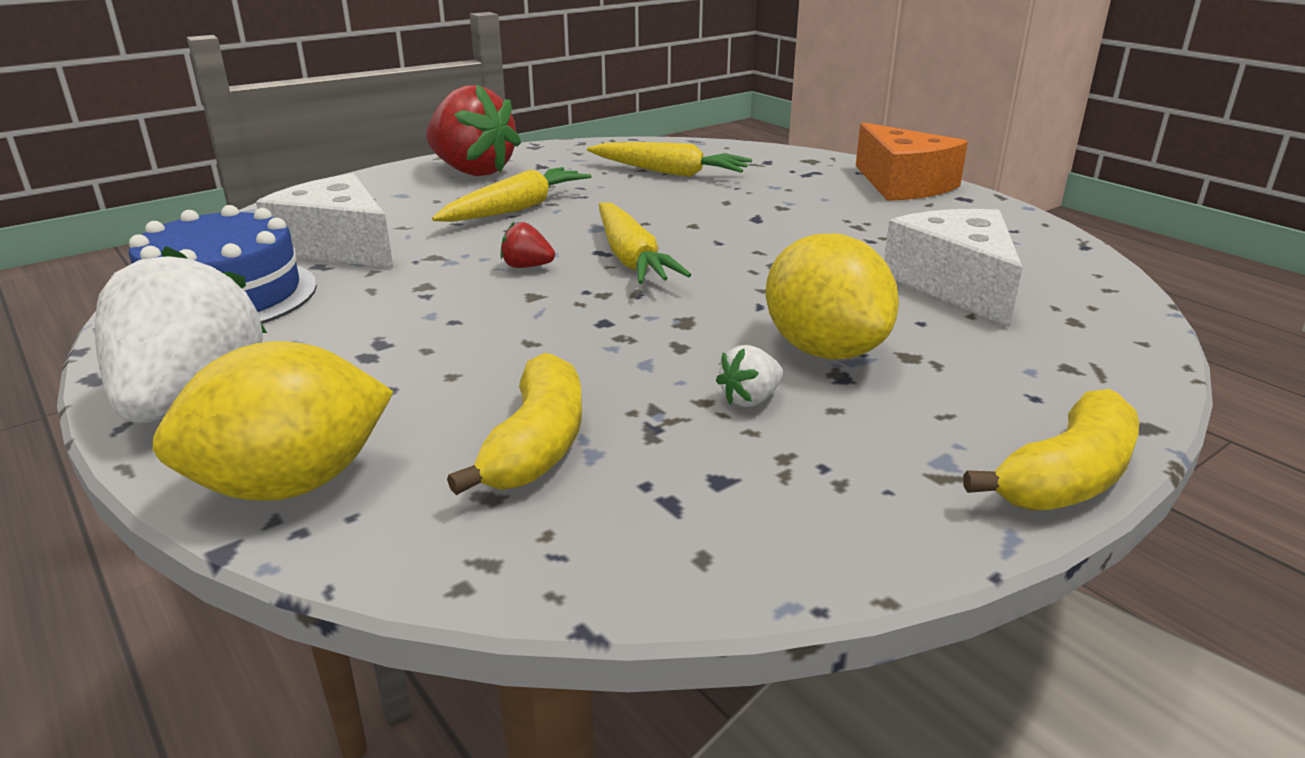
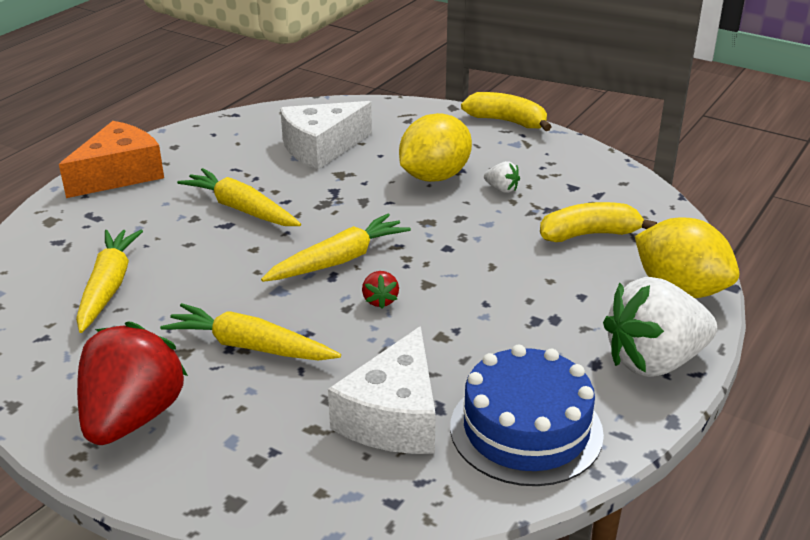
camera: 110 degrees left, 5 degrees up
none -> yellow carrot [177,168,301,226]

